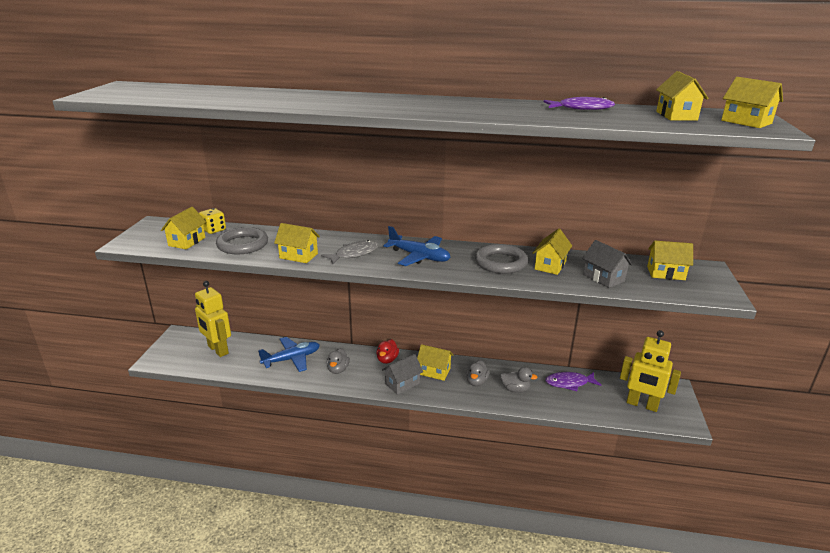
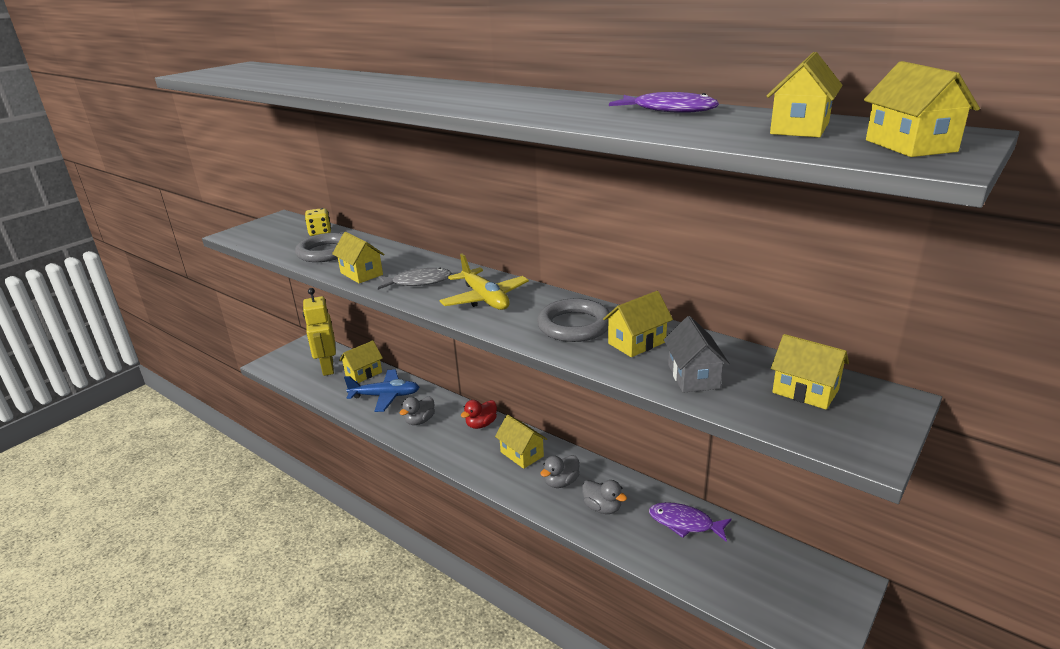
camera: 30 degrees right, 0 degrees up
yellow house [161,207,206,250] -> yellow house moved to [339,340,383,383]
grey house [382,354,423,395] -> none
blue plane [383,226,451,266] -> yellow plane [440,254,529,310]
yellow robot [620,330,681,412] -> none

